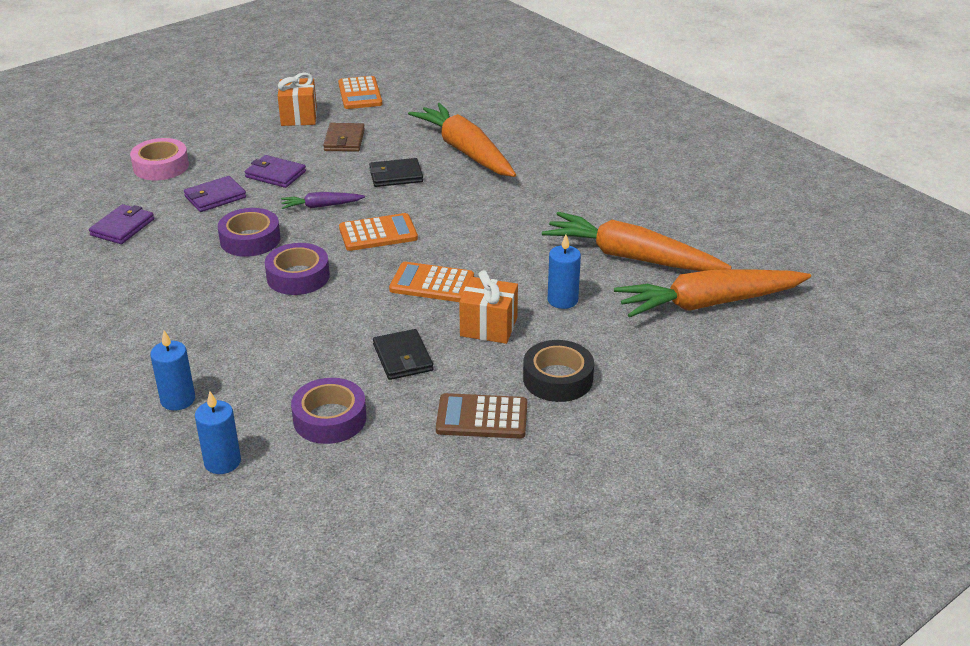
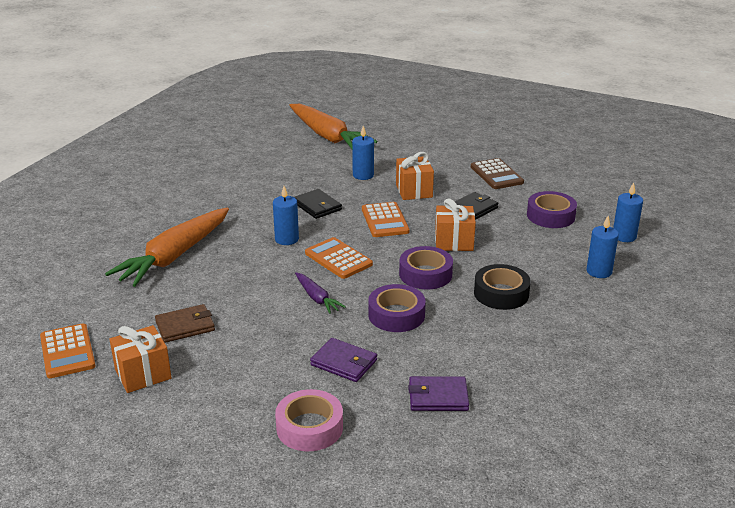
camera: 115 degrees left, 5 degrees down
purple wallet [245,155,306,188] -> none
orange calculator [338,76,382,109] -> orange calculator turned 105 degrees clockwise [40,323,96,378]
black wallet [369,158,423,187] -> black wallet moved to [294,189,342,219]
black tape [523,340,594,402] -> black tape moved to [474,264,531,310]
orange carrot [542,212,732,271] -> none
none -> blue candle [273,186,299,245]
none -> orange gift [435,198,476,251]

